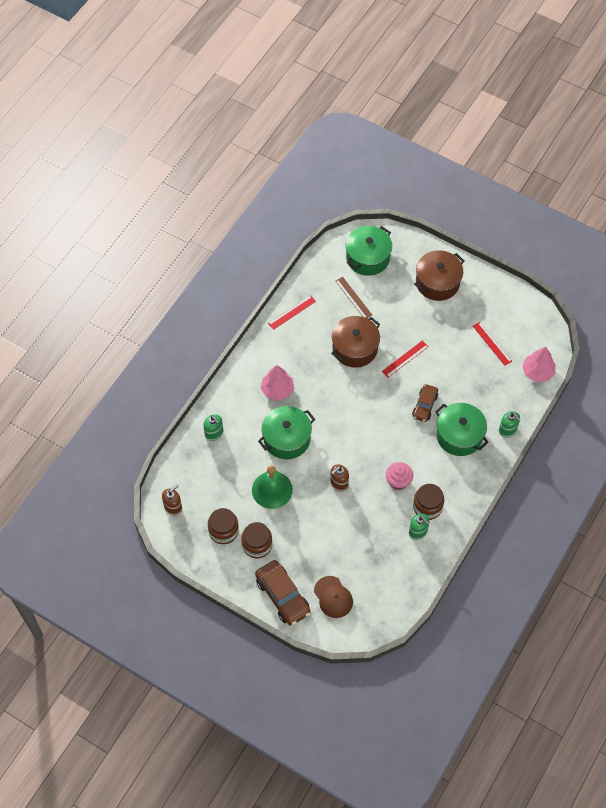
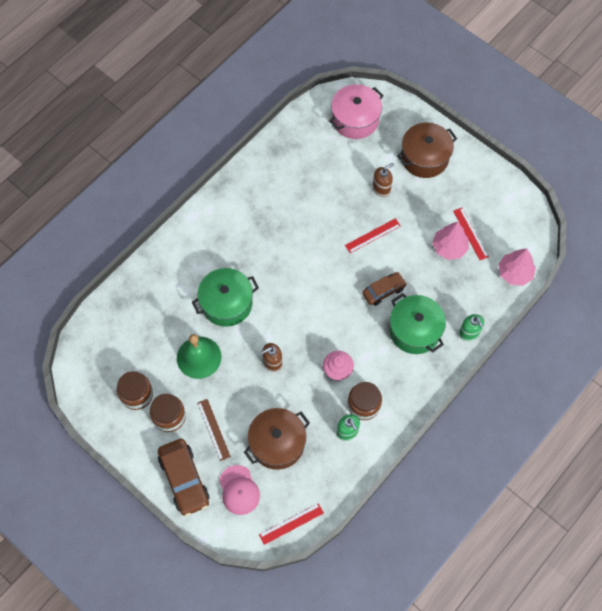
camera: 10 degrees right, 5 degrees up
brown soap dispenser [162,484,182,515] -> brown soap dispenser moved to [373,163,394,197]
green soap dispenser [203,414,223,441] -> none
pink tree [261,365,294,401] -> pink tree moved to [432,222,469,260]
red ruler [268,295,316,330] -> red ruler moved to [259,503,324,545]
brown cap [314,576,353,618] -> pink cap [219,465,260,515]
brown pot [331,316,380,368] -> brown pot moved to [244,408,310,470]
brown ruler [336,277,372,318] -> brown ruler moved to [197,399,231,461]
green pot [346,226,392,276] -> pink pot [329,84,384,139]
brown car [412,384,438,422] -> brown car turned 150 degrees counterclockwise [362,272,407,306]

